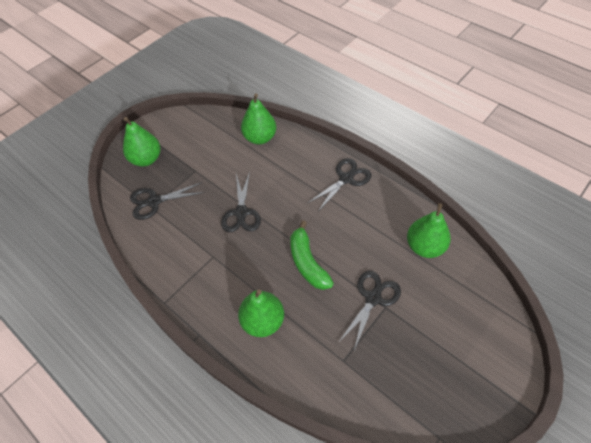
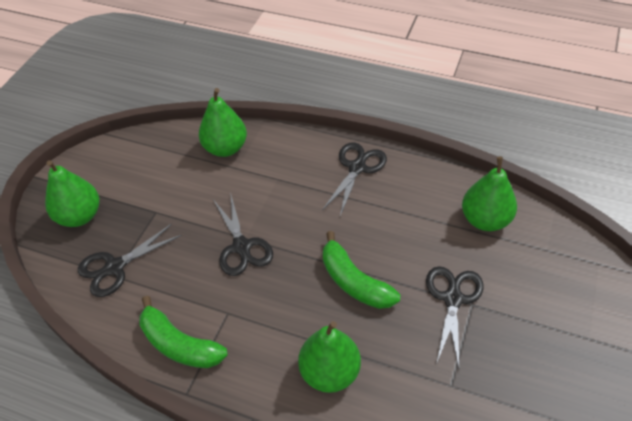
camera: 20 degrees left, 5 degrees down
none -> green banana [139,296,228,368]

